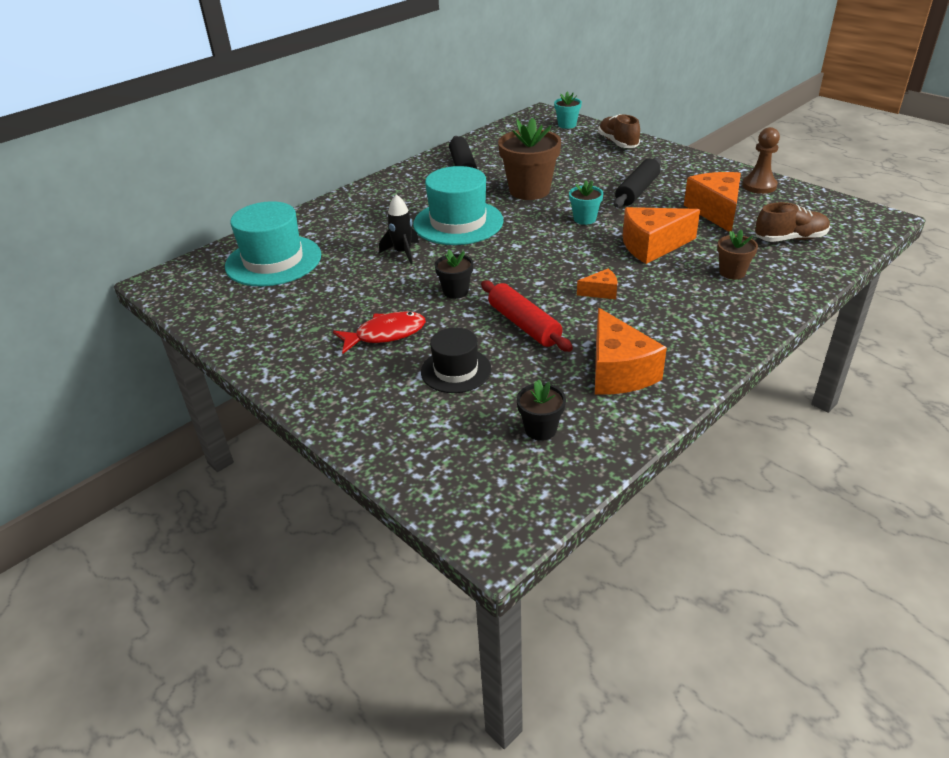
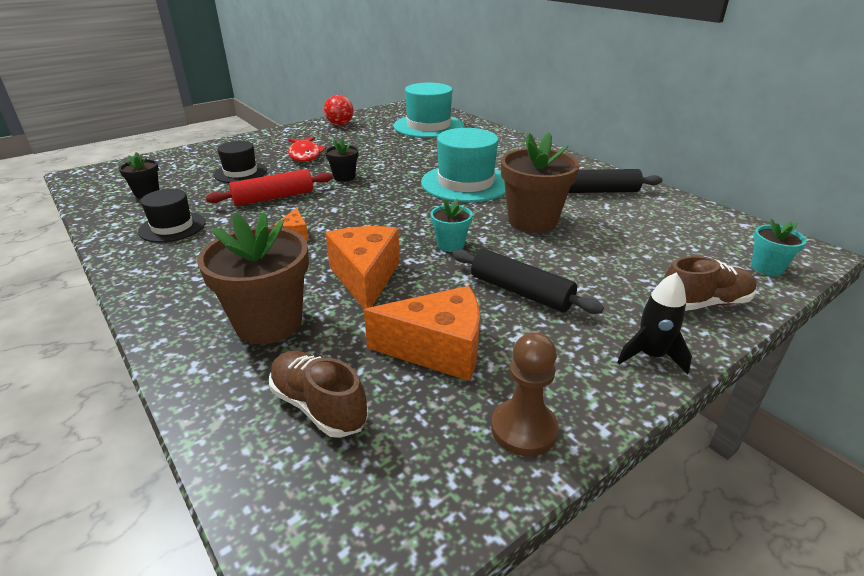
camera: 95 degrees right, 5 degrees down
black rocket [379,194,419,264] -> black rocket moved to [617,273,692,374]
orange cheese [595,308,667,395] -> black hat [138,189,205,243]
brown flower pot [717,230,758,279] -> brown flower pot [197,212,309,344], size x1.93
brown shoe [755,202,830,242] -> brown shoe turned 135 degrees clockwise [269,351,368,438]
none -> red ball [324,95,354,126]

